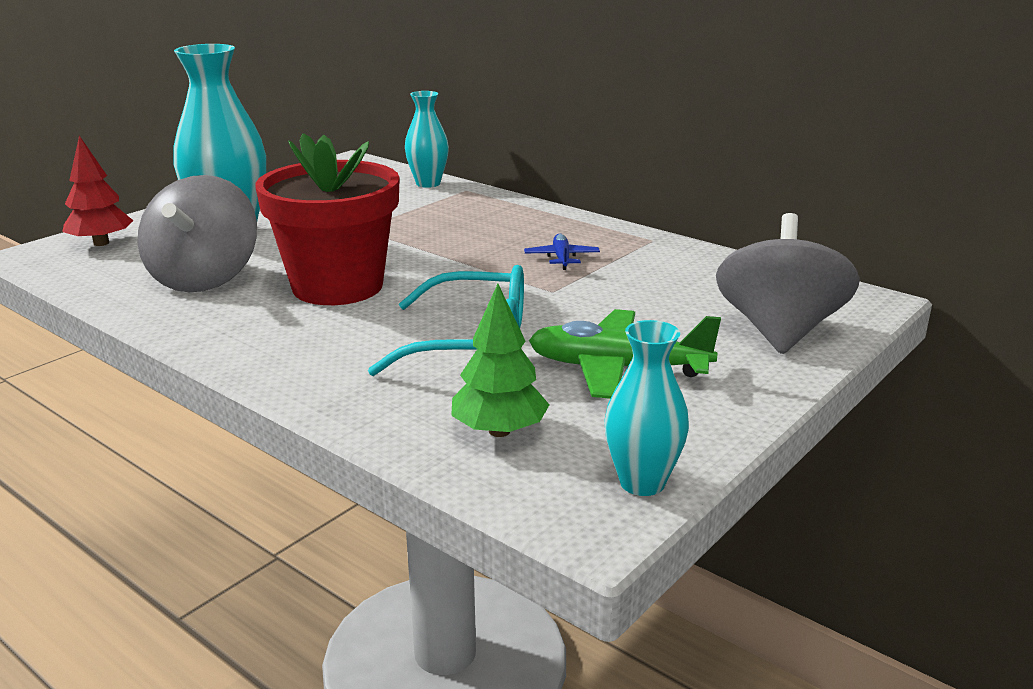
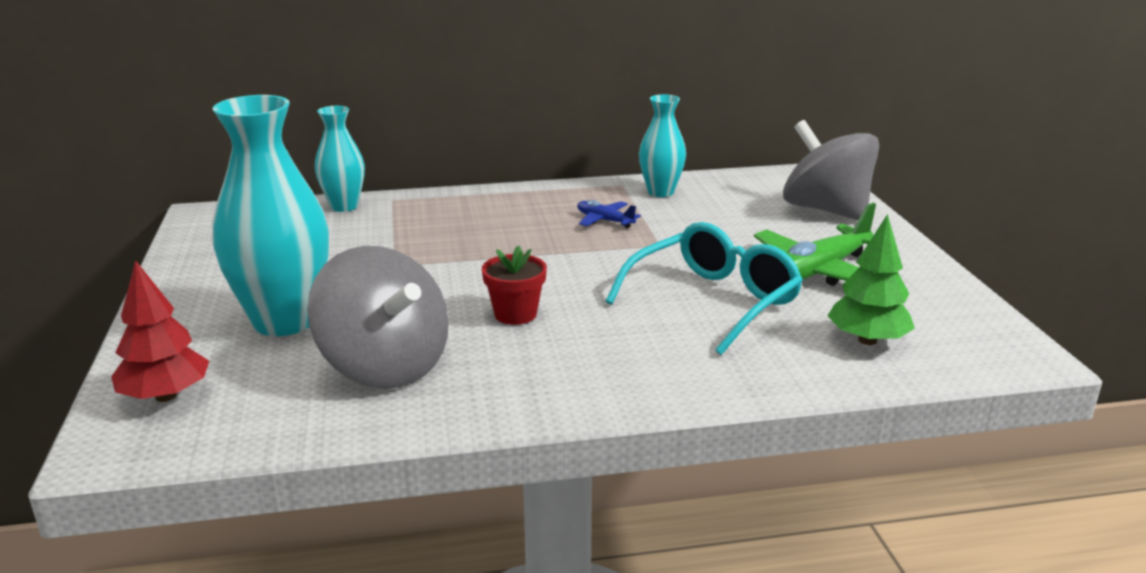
camera: 50 degrees left, 0 degrees up
red flower pot [255,133,400,305] -> red flower pot [482,245,547,325], size x0.44
turquoise vase [604,320,689,496] -> turquoise vase moved to [639,94,686,197]

